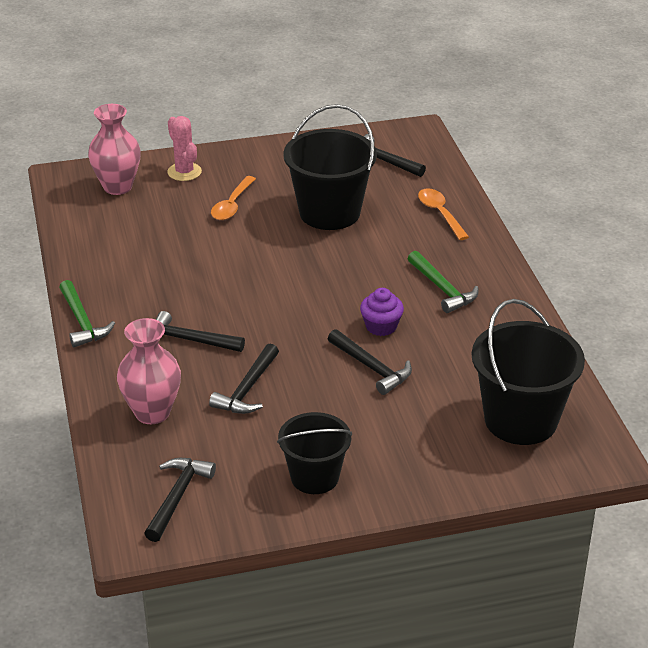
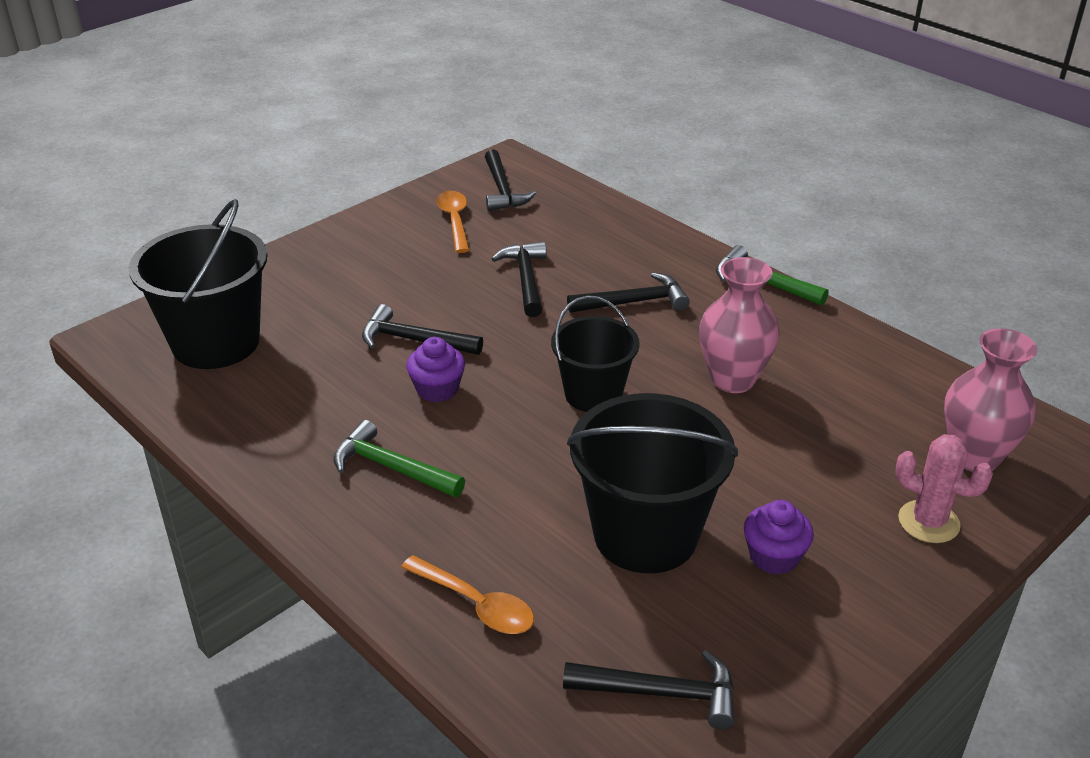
camera: 150 degrees right, 0 degrees up
pink vase [117,318,181,424] -> pink vase moved to [699,257,780,393]
orange spoon [211,176,256,220] -> orange spoon moved to [436,191,470,253]
black bucket [277,412,352,494] -> black bucket moved to [551,295,640,412]
none -> purple cupcake [744,500,814,575]

